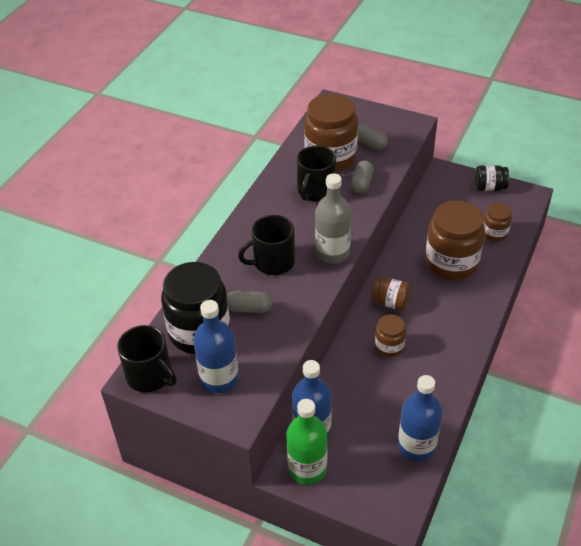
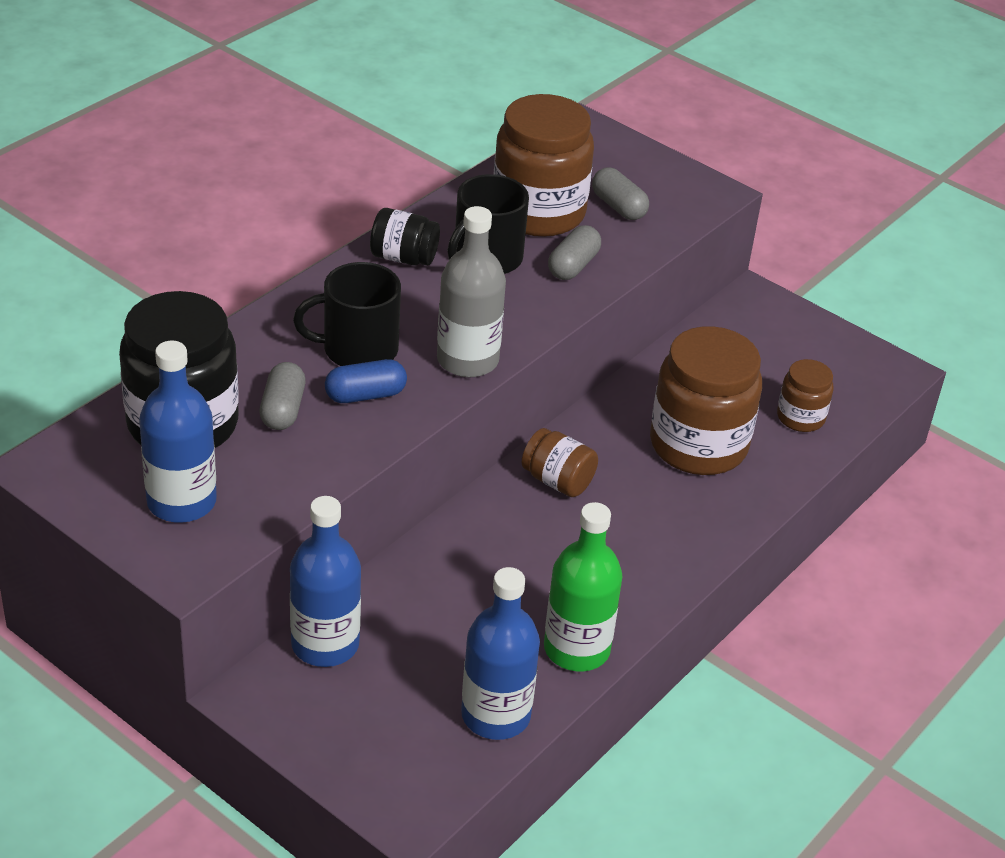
camera: 10 degrees right, 5 degrees down
black mug [117,325,177,392] -> none
grey capsule [227,291,272,313] -> grey capsule turned 75 degrees clockwise [259,362,306,430]
green bottle [286,399,328,485] -> green bottle moved to [544,502,623,671]
brown jar [375,314,406,357] -> none
black jar [475,165,509,191] -> black jar moved to [370,208,440,266]
none -> blue capsule [325,359,407,403]

